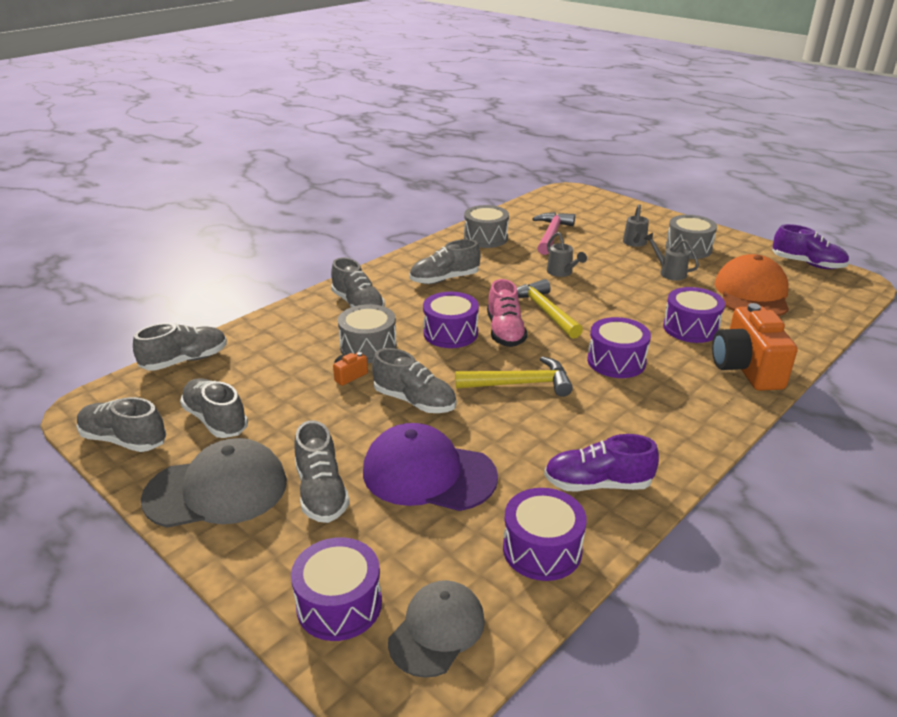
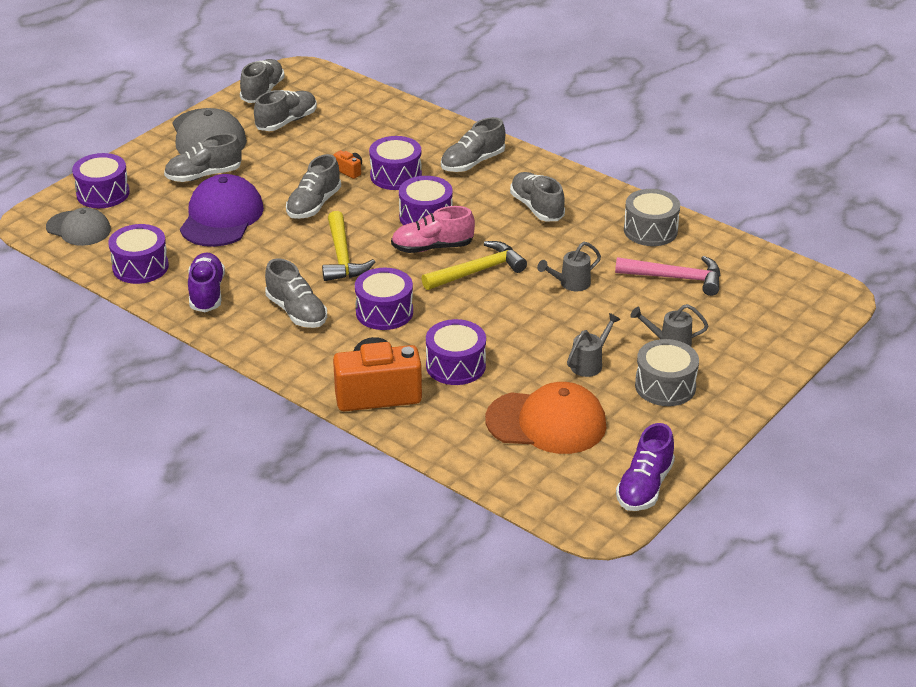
camera: 85 degrees right, 5 degrees up
grey shoe [133,323,227,371] -> grey shoe moved to [265,259,327,328]
grey drum [338,304,397,363] -> purple drum [369,136,422,190]

